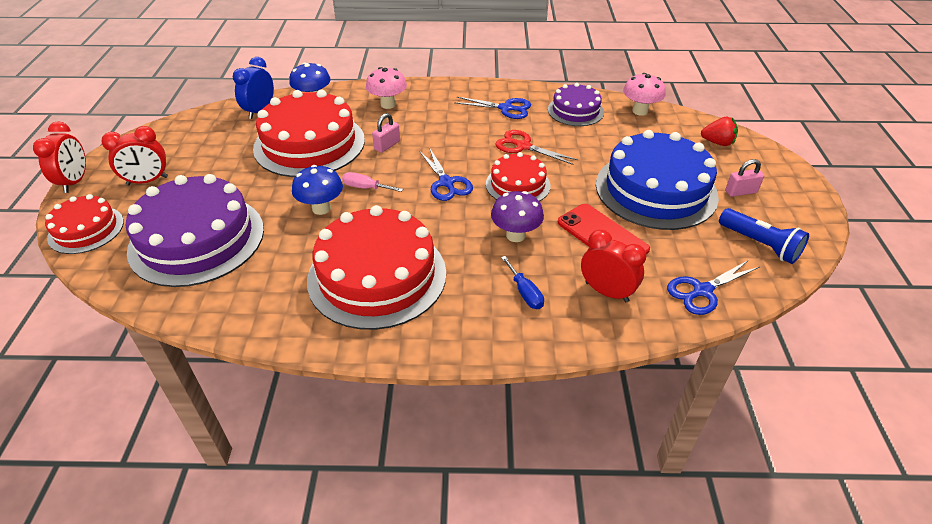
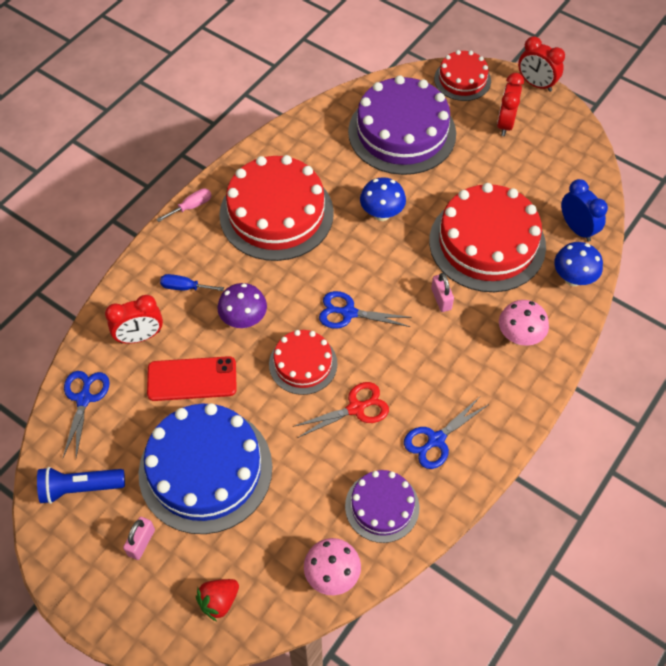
camera: 125 degrees right, 15 degrees up
pink screwdriver [342,172,403,192] -> pink screwdriver moved to [156,188,212,222]

